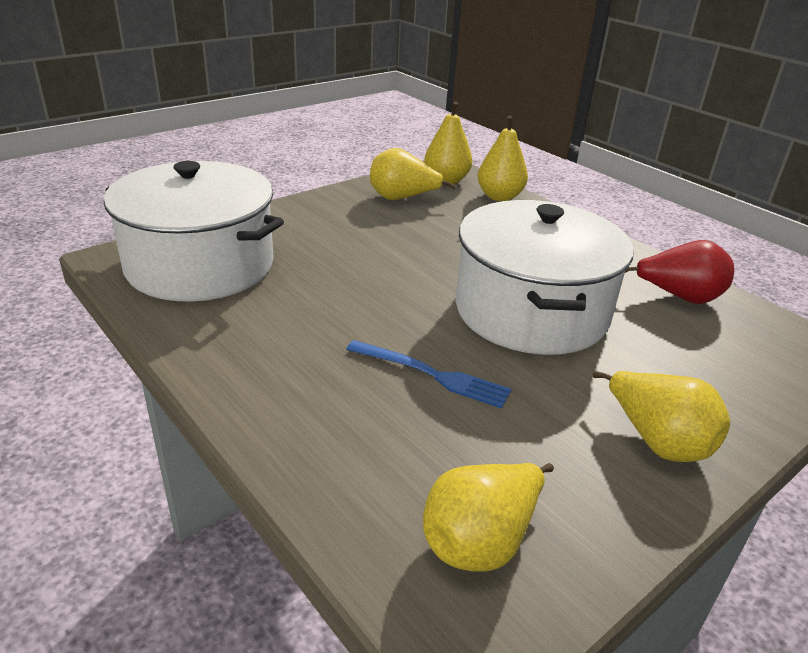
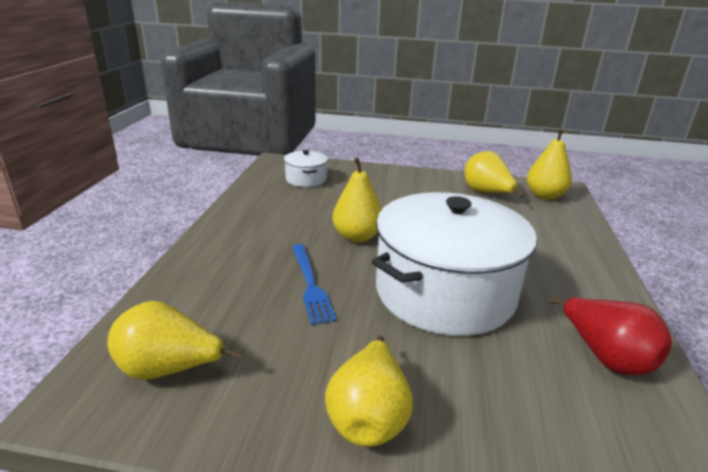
camera: 50 degrees right, 5 degrees down
white pot [104,161,284,302] -> white pot [284,150,328,187], size x0.43
yellow pear [477,115,528,201] -> yellow pear moved to [332,157,382,243]

